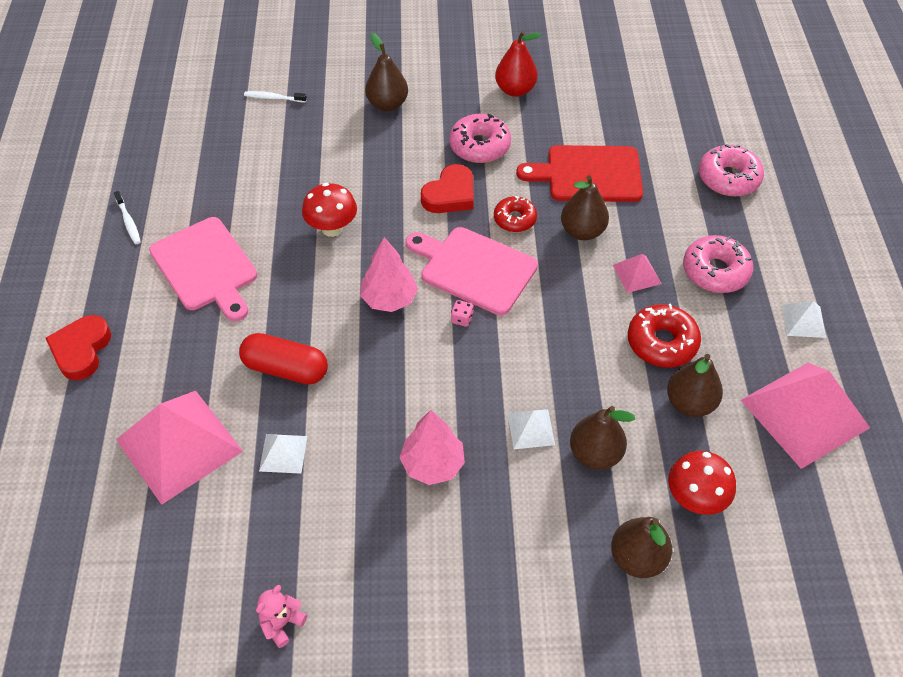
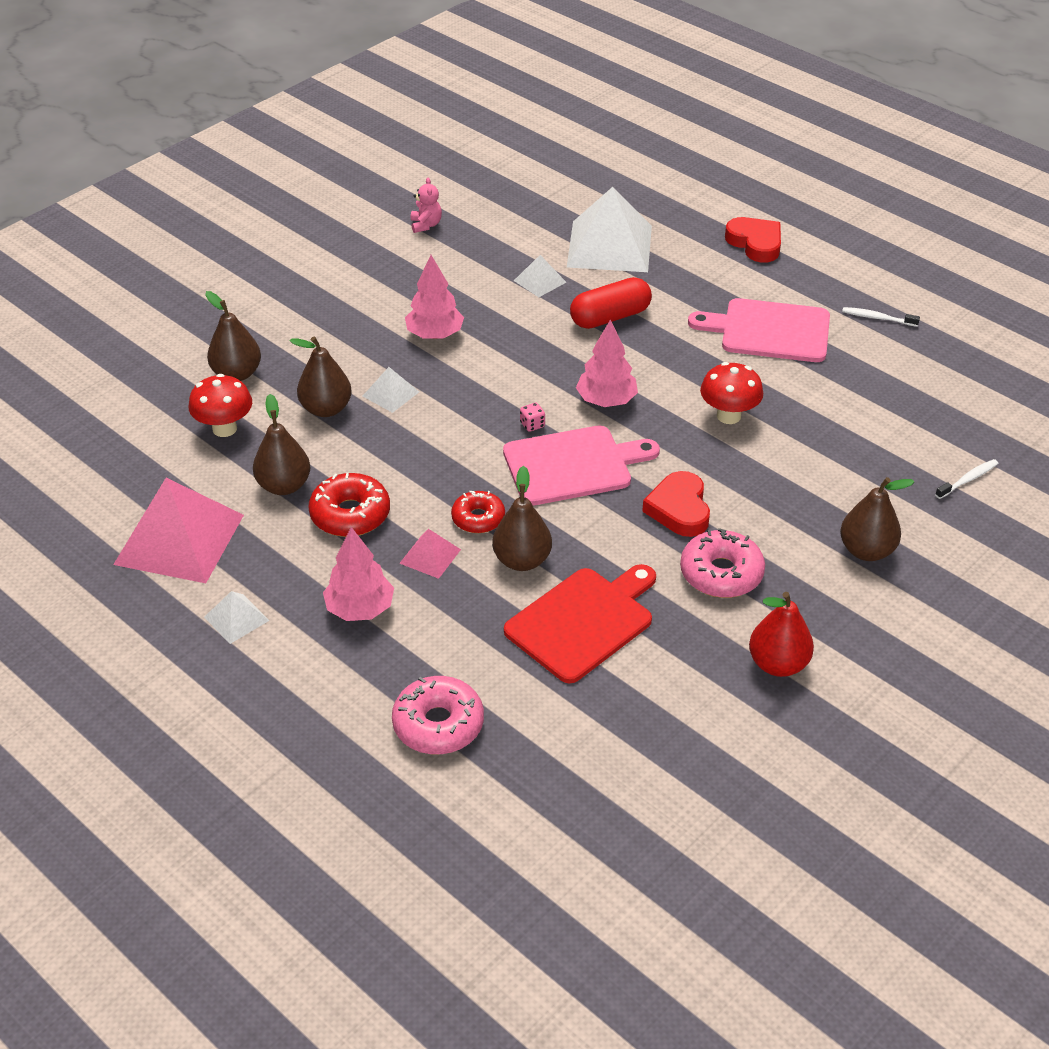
camera: 135 degrees right, 10 degrees down
pink pyramid [116,391,243,505] -> white pyramid [567,187,652,272]
red donut [494,196,537,232] -> red donut moved to [451,491,505,533]
pink donut [683,235,753,293] -> pink tree [323,527,394,621]

